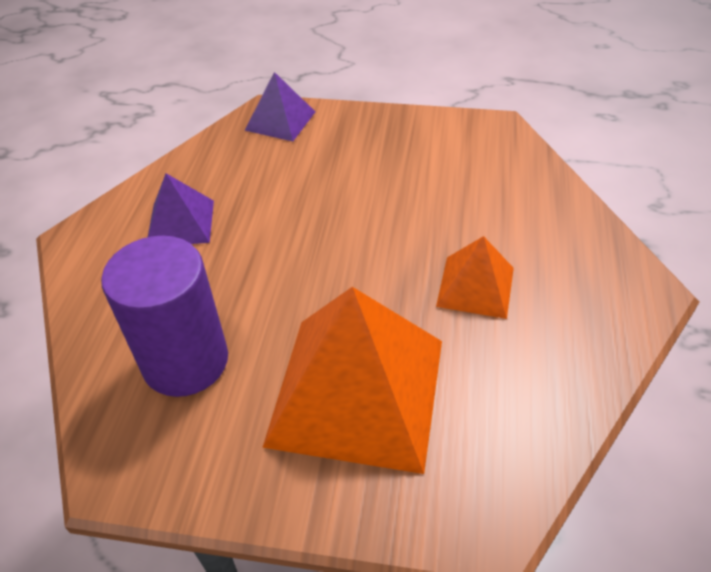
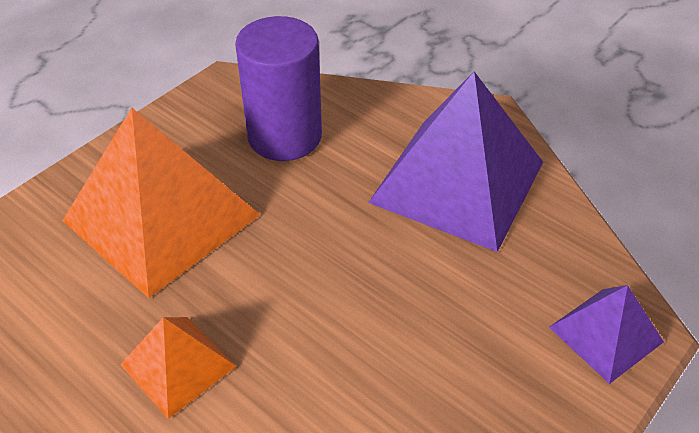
camera: 120 degrees right, 0 degrees up
purple pyramid [148,173,214,244] -> purple pyramid [368,72,543,252], size x1.98

